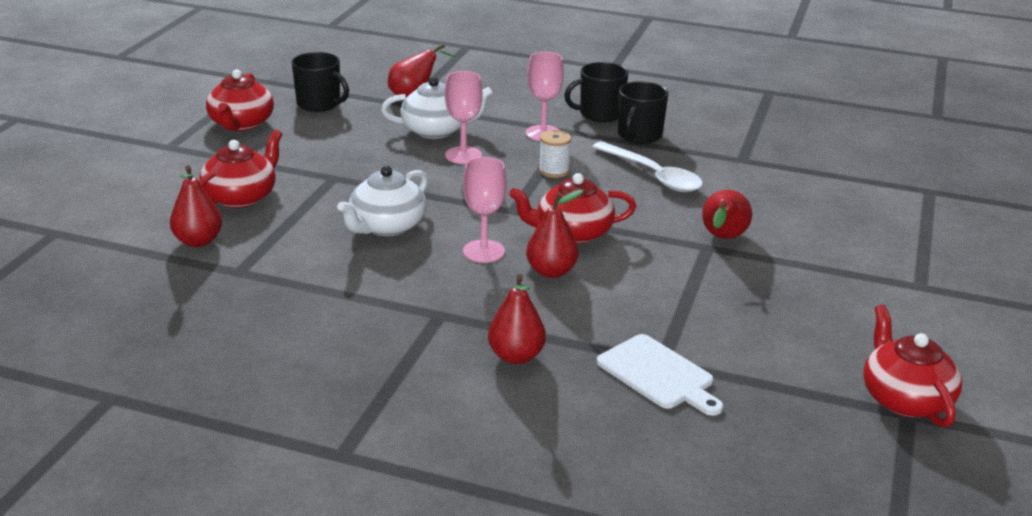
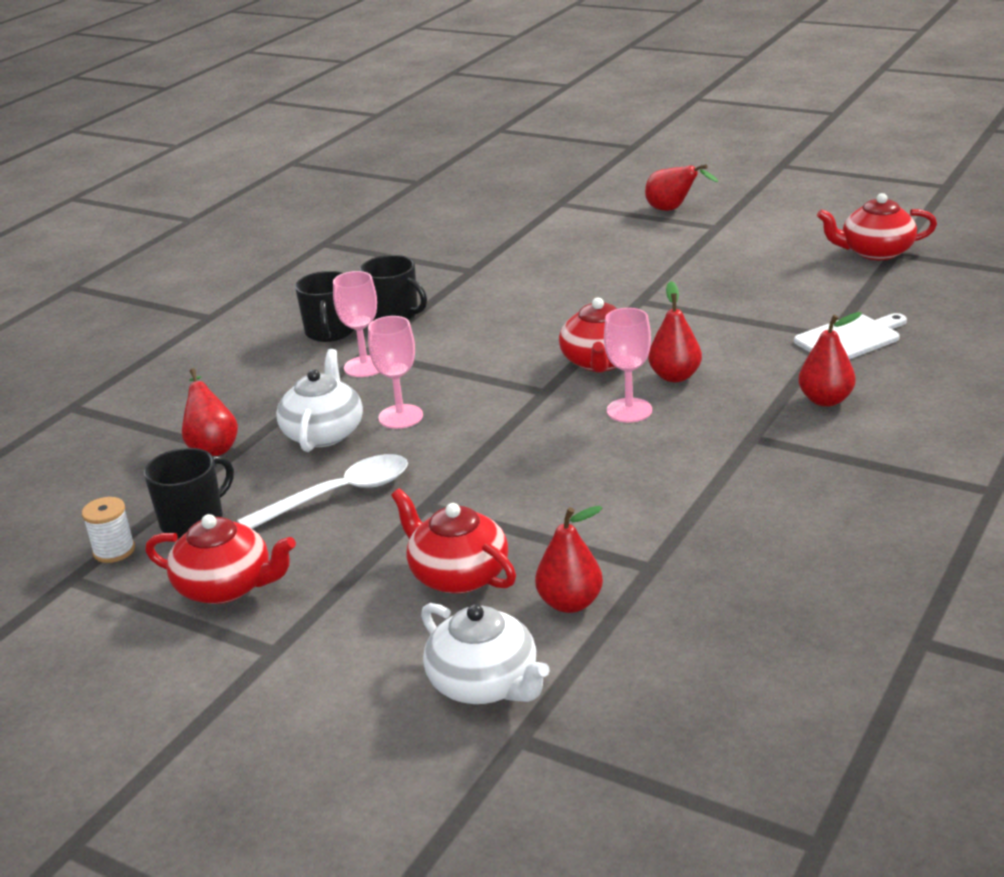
camera: 75 degrees left, 0 degrees up
white teapot [337,166,428,236] -> white teapot moved to [421,603,550,704]
white spool [539,130,571,178] -> white spool moved to [82,497,135,563]
white spoon [592,141,703,192] -> white spoon moved to [237,454,408,529]
red pear [702,190,752,239] -> red pear moved to [645,164,718,211]

